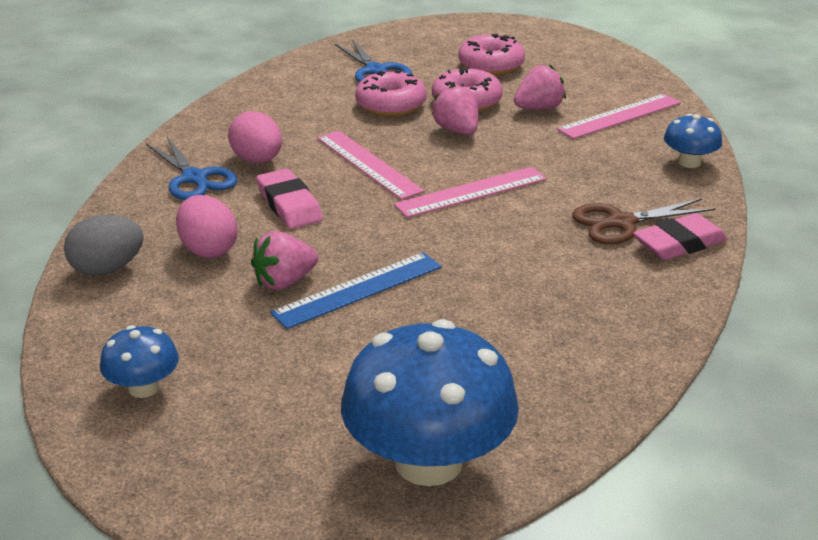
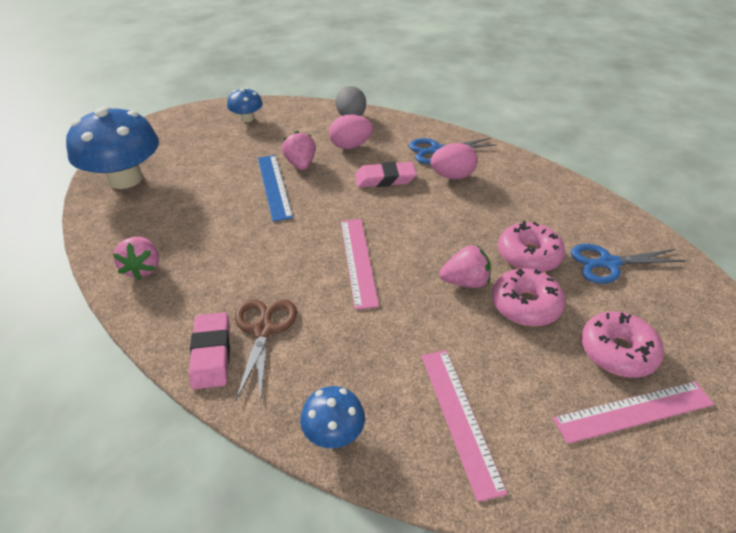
camera: 110 degrees right, 10 degrees up
pink ruler [317,131,424,200] -> pink ruler moved to [553,381,714,444]
pink strawberry [514,65,566,110] -> pink strawberry moved to [113,237,159,280]

